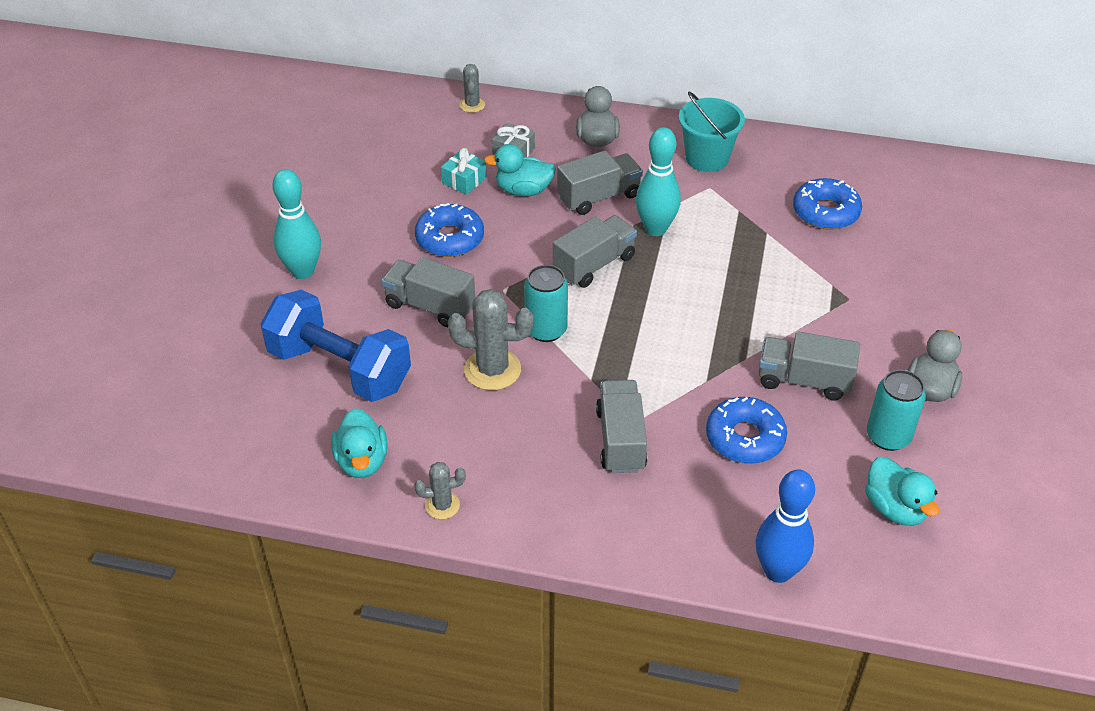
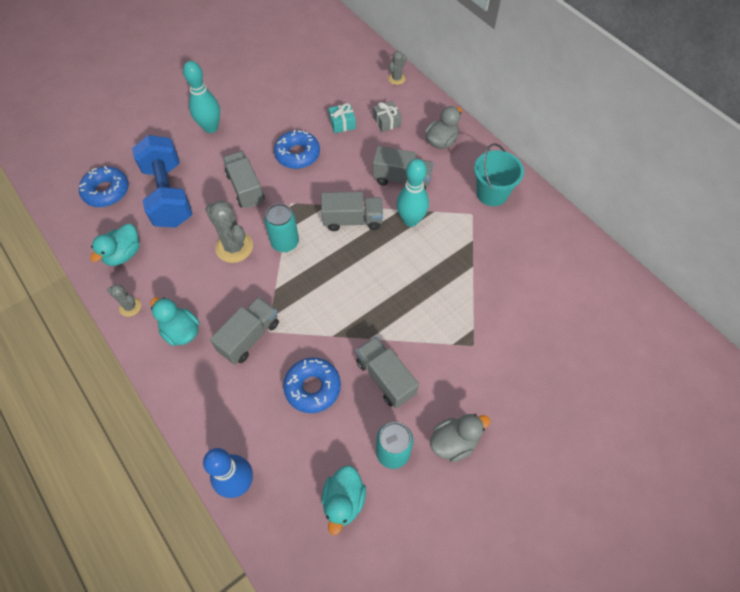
camera: 40 degrees right, 15 degrees up
turquoise duck [484,144,556,196] -> turquoise duck moved to [151,297,200,346]
blue donut [793,178,862,230] -> blue donut moved to [79,166,129,207]

